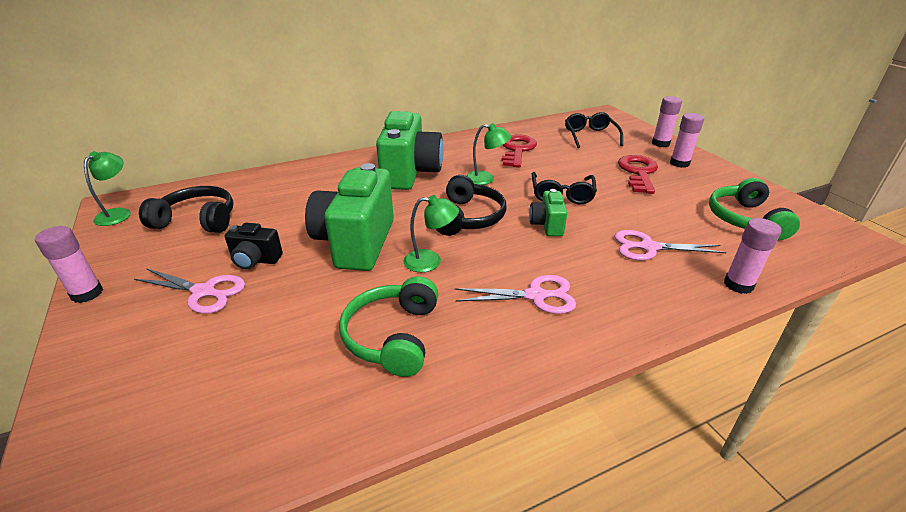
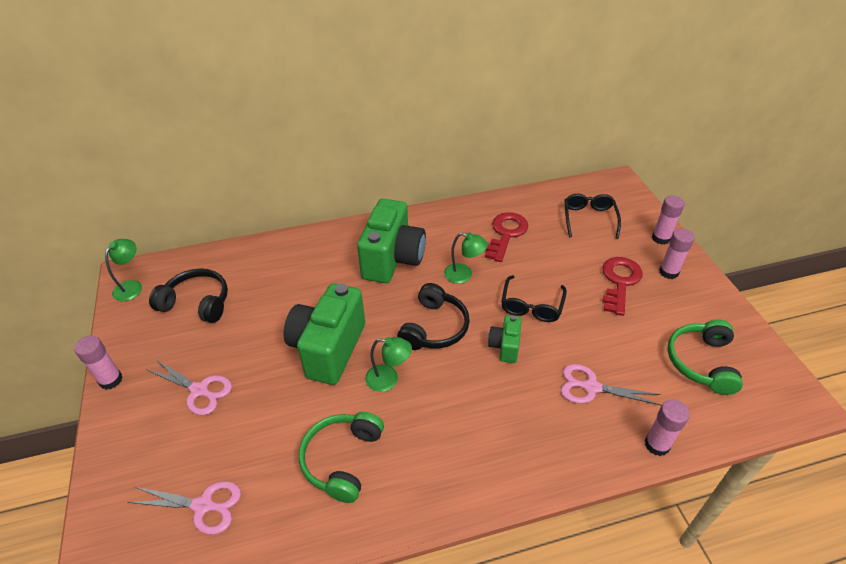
camera: 10 degrees right, 10 degrees up
black camera [225,223,283,269] -> none
pink scissors [455,275,576,314] -> pink scissors moved to [128,481,241,534]

